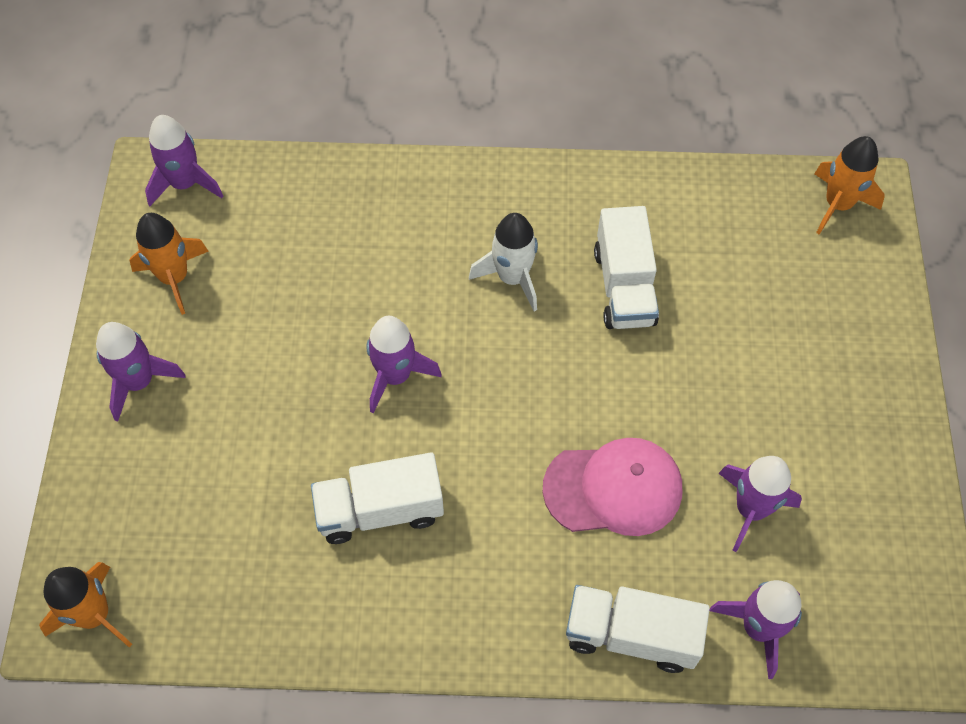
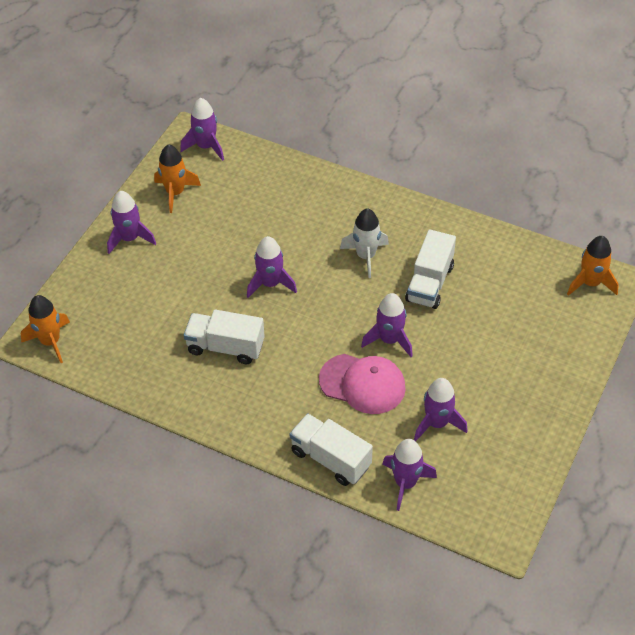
camera: 25 degrees right, 10 degrees down
none -> purple rocket [361,293,413,357]

